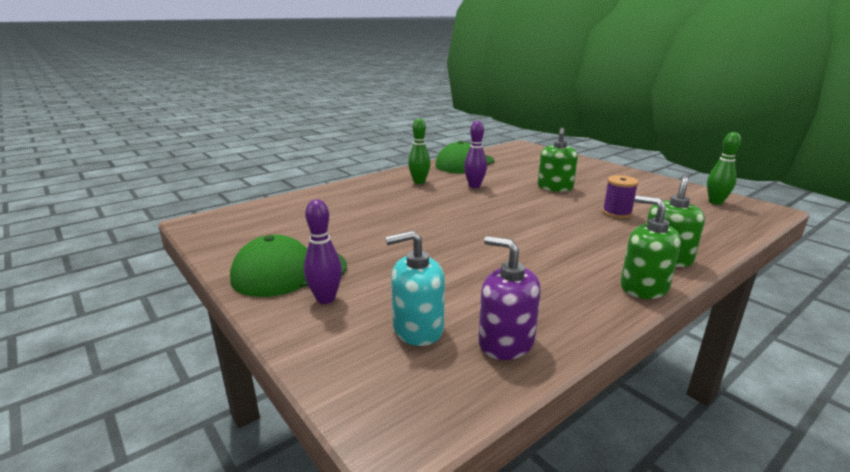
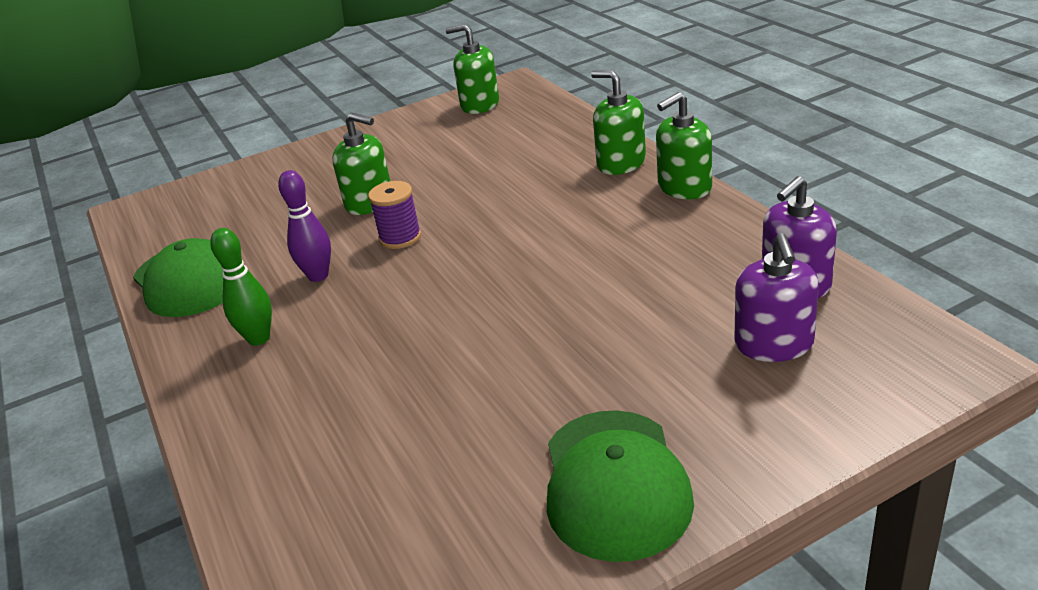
camera: 75 degrees left, 10 degrees up
purple bowling pin [304,199,342,304] -> none
turquoise soap dispenser [385,230,445,346] -> purple soap dispenser [735,233,819,362]
purple spool [602,175,639,219] -> purple spool moved to [368,181,421,249]
green bowling pin [707,132,741,205] -> green soap dispenser [445,24,499,114]

